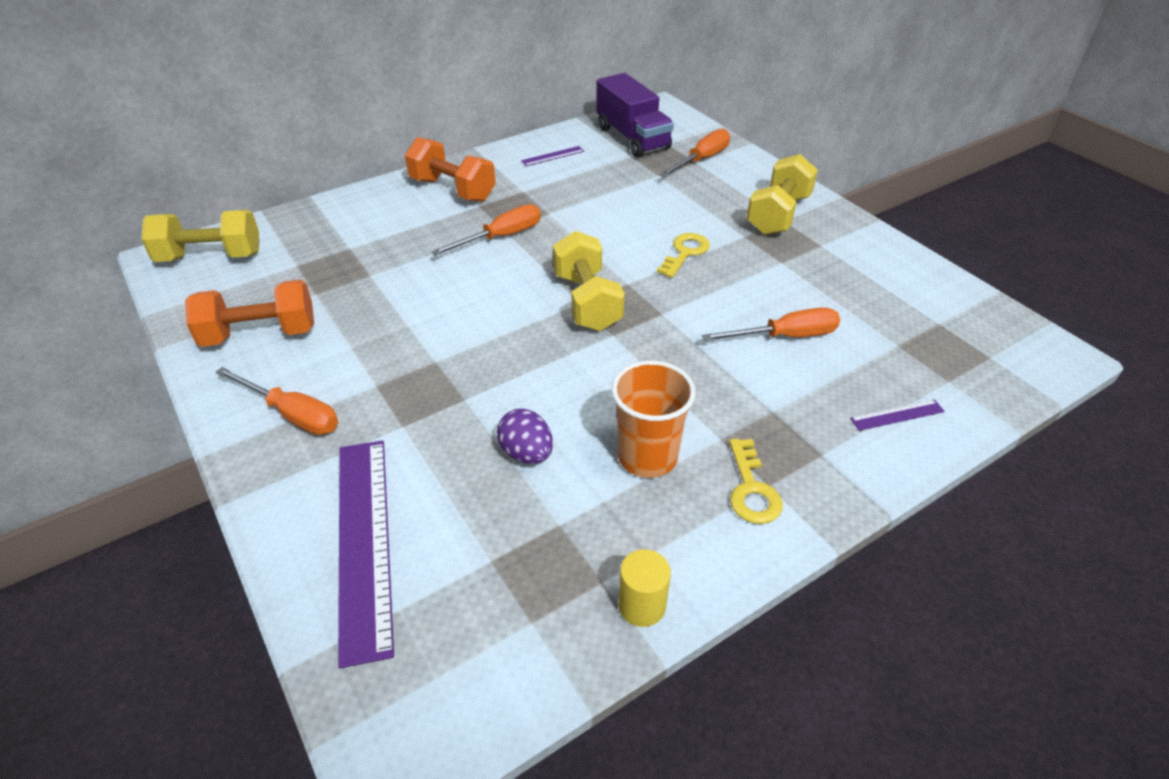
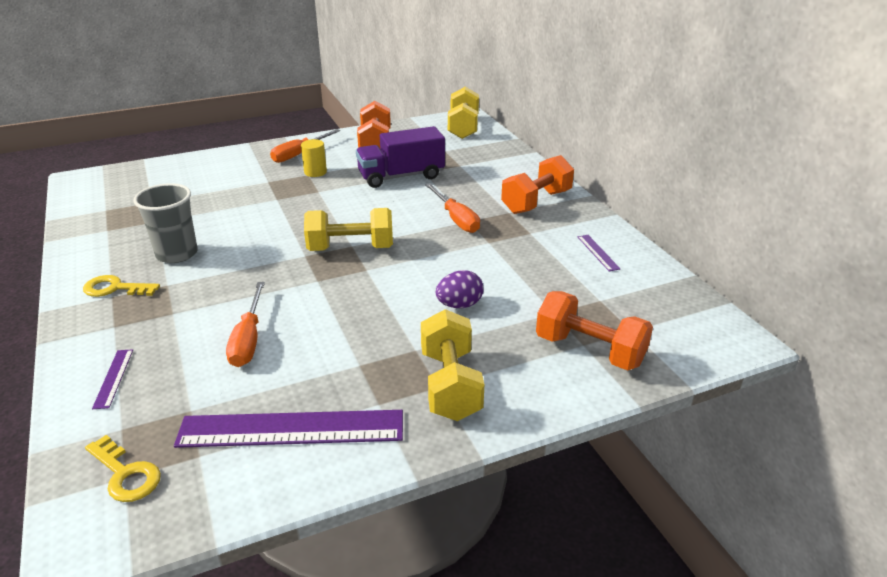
camera: 100 degrees right, 10 degrees down
purple ruler [338,441,394,668] -> purple ruler moved to [174,410,403,448]
purple egg [497,409,553,464] -> purple egg moved to [435,270,484,308]
purple truck [596,73,674,158] -> purple truck moved to [356,126,445,188]
orange cup [612,361,696,478] -> grey cup [133,183,198,263]
yellow cylinder [618,549,671,627] -> yellow cylinder moved to [301,139,327,177]
yellow key [657,233,710,278] -> yellow key moved to [85,435,161,502]
orange screwdriver [660,129,730,177] -> orange dumbbell [536,291,653,371]
yellow dumbbell [747,154,818,235] -> yellow dumbbell turned 45 degrees clockwise [421,309,484,421]

